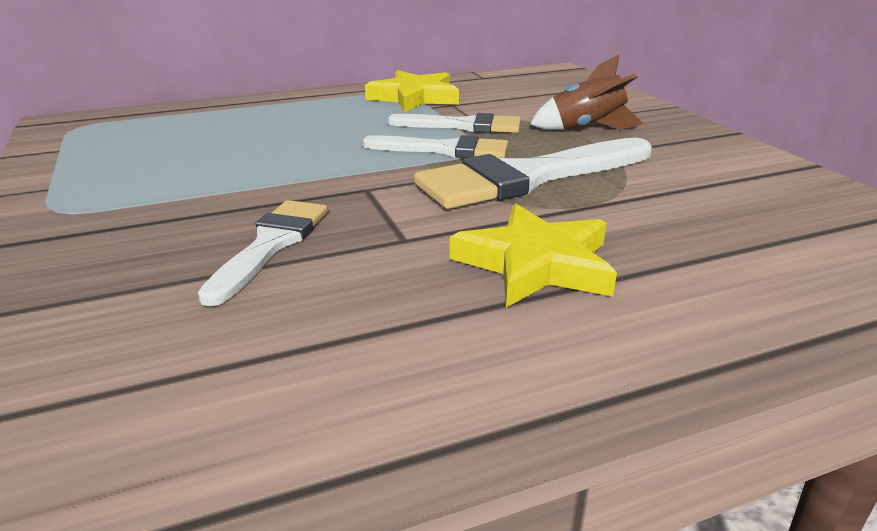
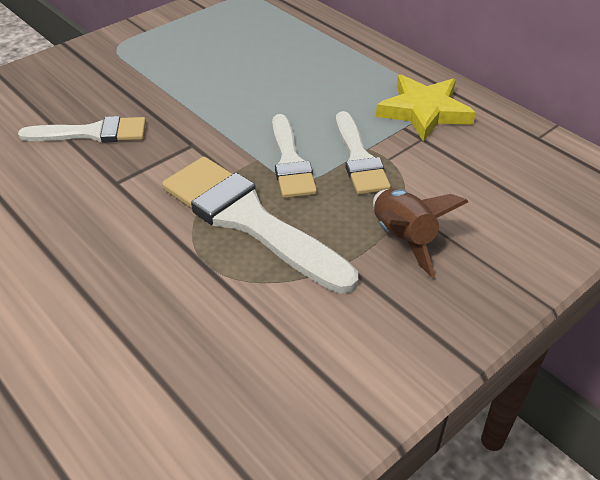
camera: 70 degrees right, 15 degrees up
yellow star [450,204,617,308] -> none

